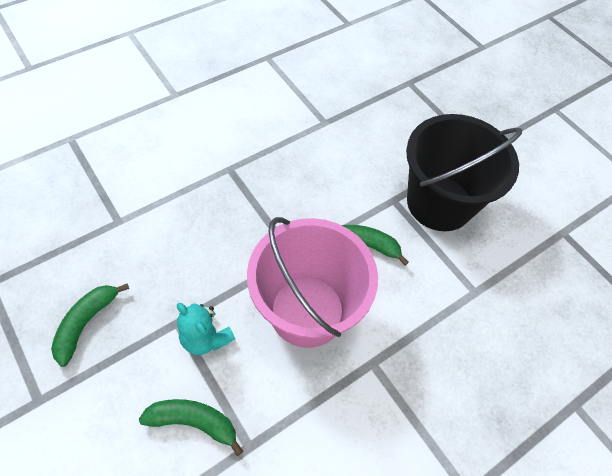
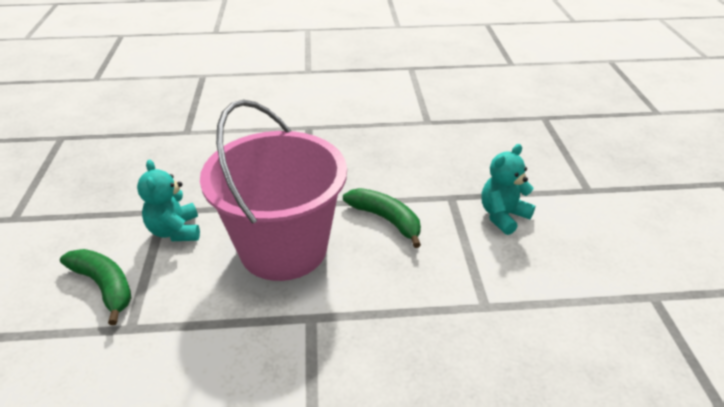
camera: 35 degrees right, 20 degrees down
green banana [51,284,129,367] -> none
black bucket [406,114,522,231] -> turquoise teddy bear [481,144,535,235]

